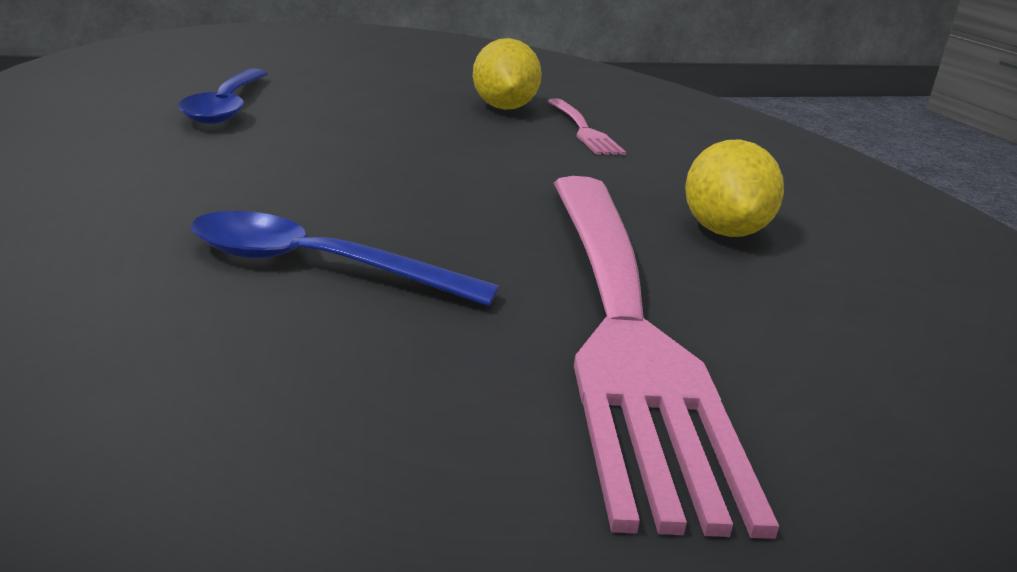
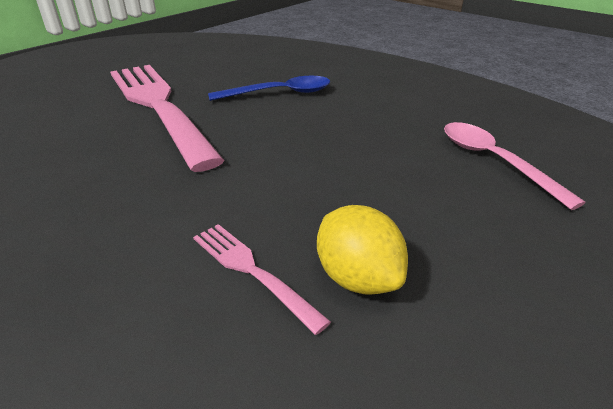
camera: 155 degrees right, 10 degrees up
blue spoon [178,68,268,124] -> pink spoon [444,122,586,210]
yellow lemon [685,139,784,237] -> none

